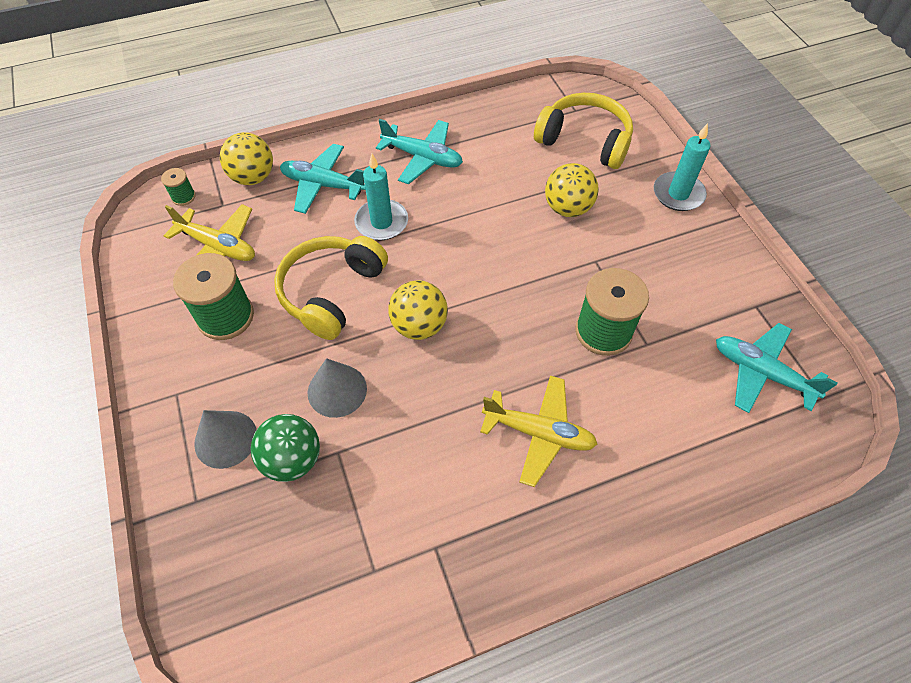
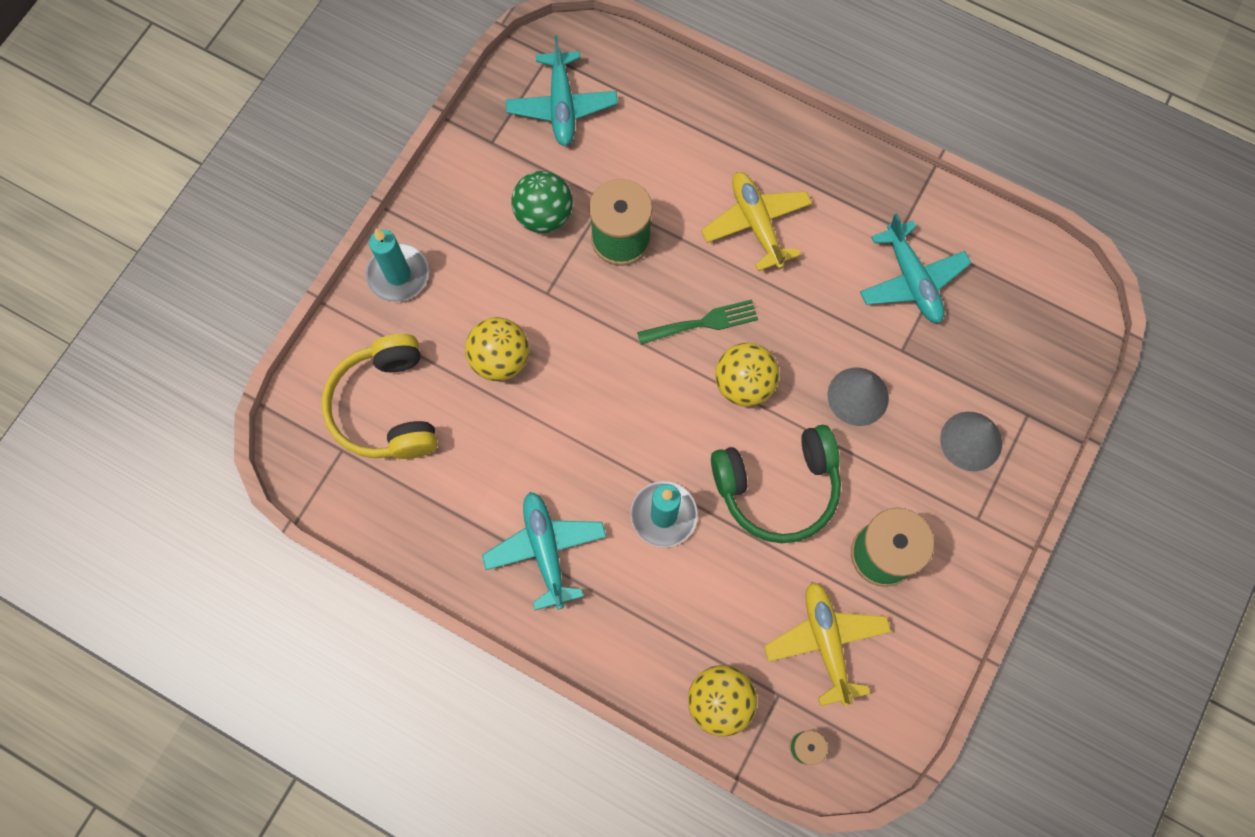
camera: 130 degrees left, 15 degrees up
green ball [251,414,320,482] -> green ball moved to [511,171,573,233]
yellow headphones [274,236,388,340] -> green headphones [711,425,841,543]
turquoise plane [280,144,365,214] -> turquoise plane moved to [860,213,971,323]
none -> green fork [637,299,758,345]

